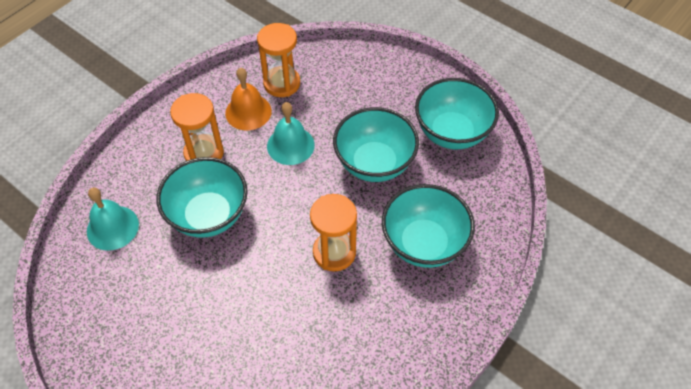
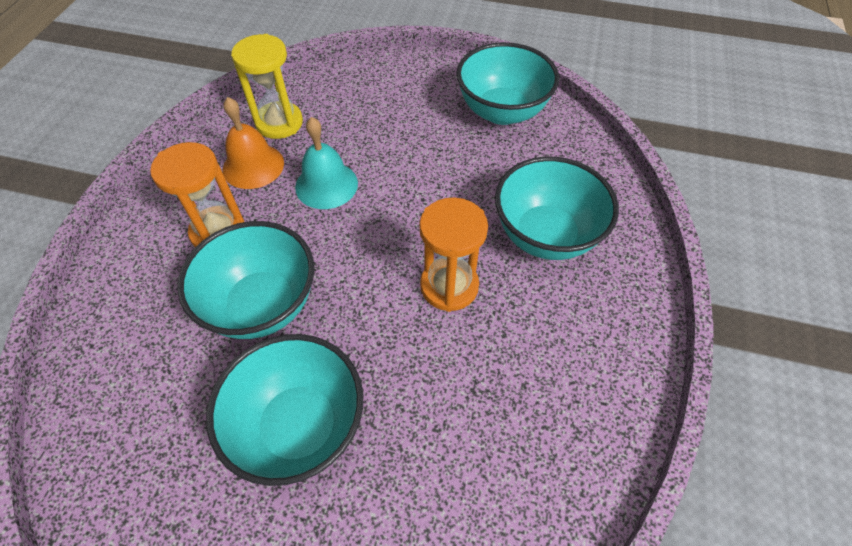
camera: 25 degrees left, 0 degrees up
turquoise bell [87,187,139,251] -> none
orange hourglass [257,23,300,97] -> yellow hourglass [231,34,303,139]
turquoise bowl [333,107,419,182] -> turquoise bowl moved to [206,334,363,486]

